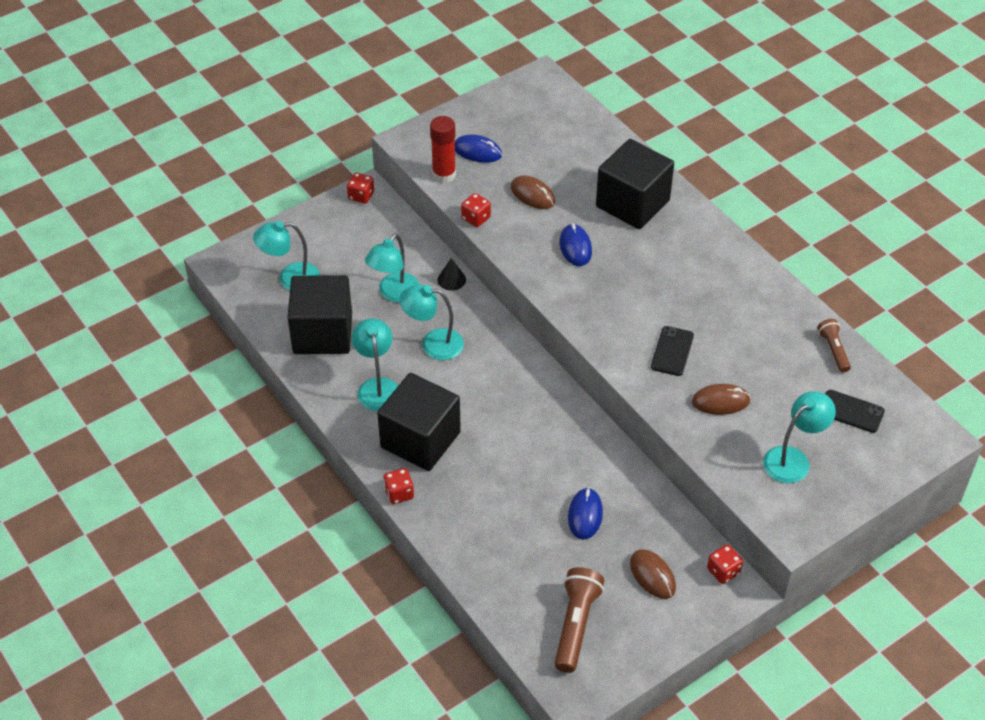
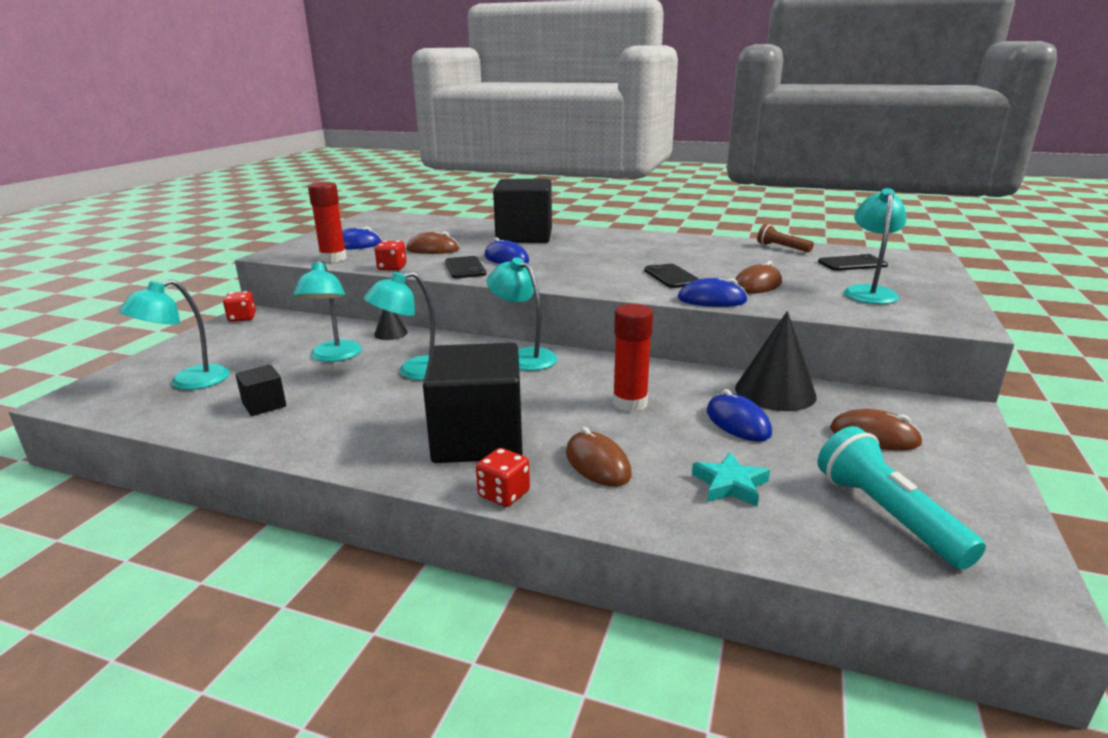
camera: 35 degrees left, 25 degrees down
black cube [287,275,352,354] -> black cube [236,365,286,416], size x0.44
turquoise lamp [352,318,398,411] -> turquoise lamp moved to [487,257,557,371]
brown flashlight [554,567,604,673] -> turquoise flashlight [818,426,986,570]
red dice [707,544,743,584] -> none
none -> black phone [445,256,486,278]
none -> brown mouse [566,427,632,487]
none -> red glue stick [613,304,653,412]
none -> blue mouse [678,278,748,307]
none -> turquoise star [692,452,770,507]
none -> black cone [735,311,817,411]

